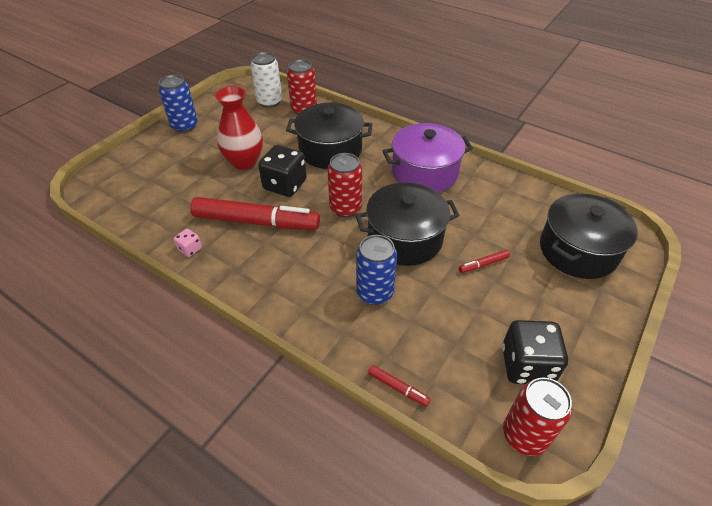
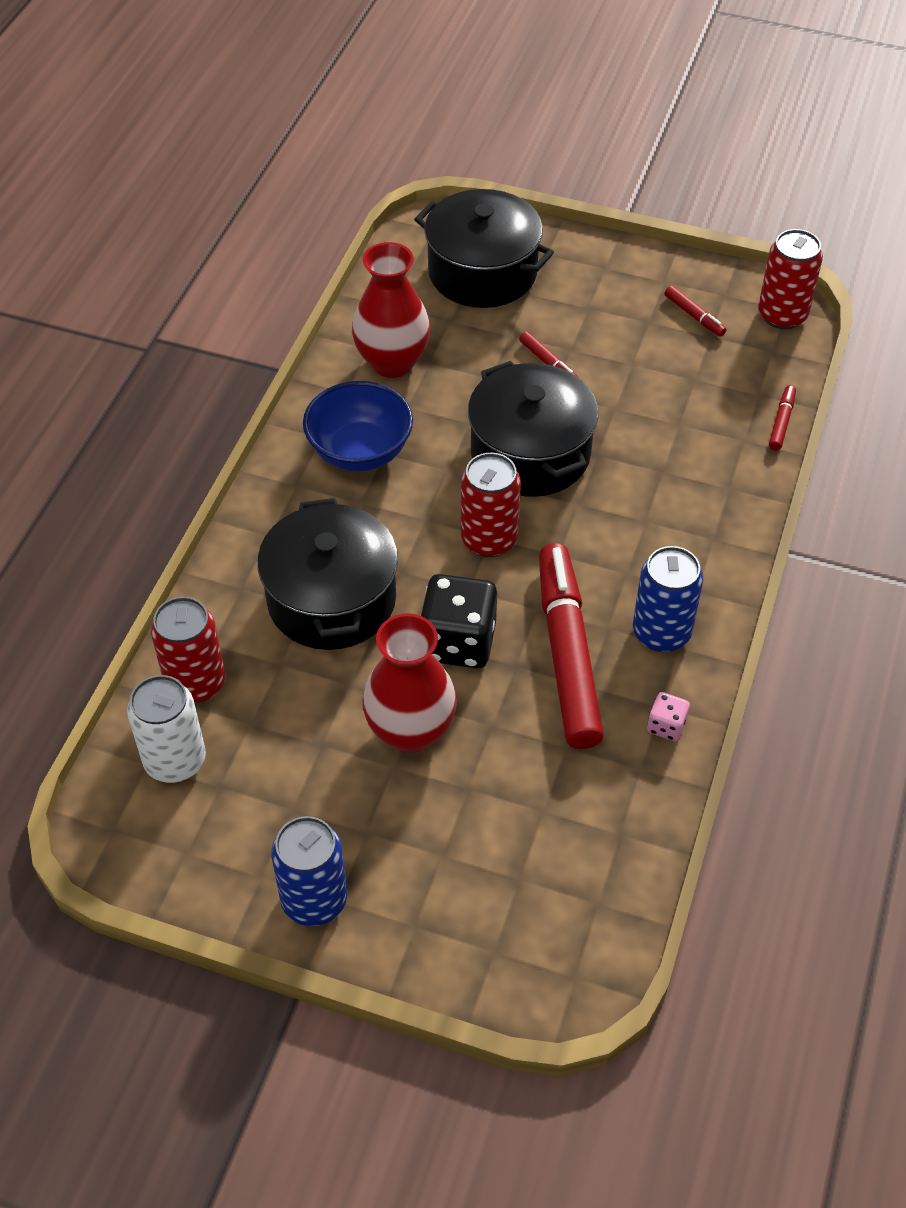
camera: 105 degrees left, 5 degrees up
blue can [356,235,397,305] -> blue can moved to [633,546,703,652]
purple pot [383,123,473,192] -> blue bowl [303,381,413,471]
black dice [502,320,568,384] -> red marker [665,286,726,337]
none -> red vase [352,242,430,378]

